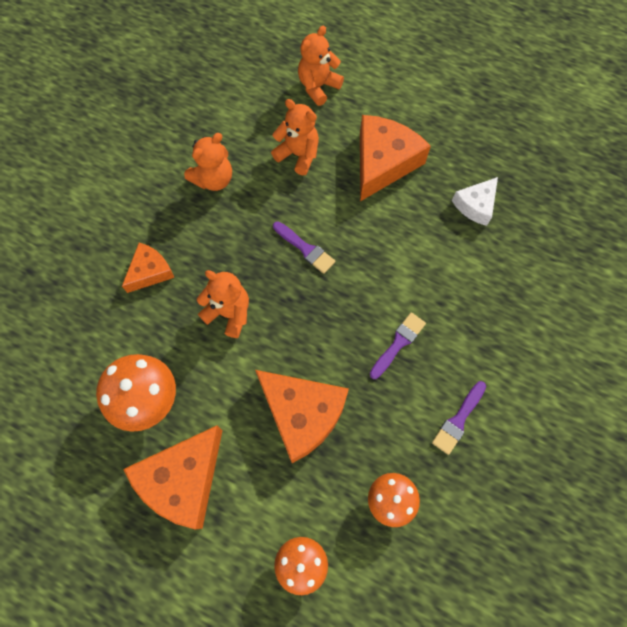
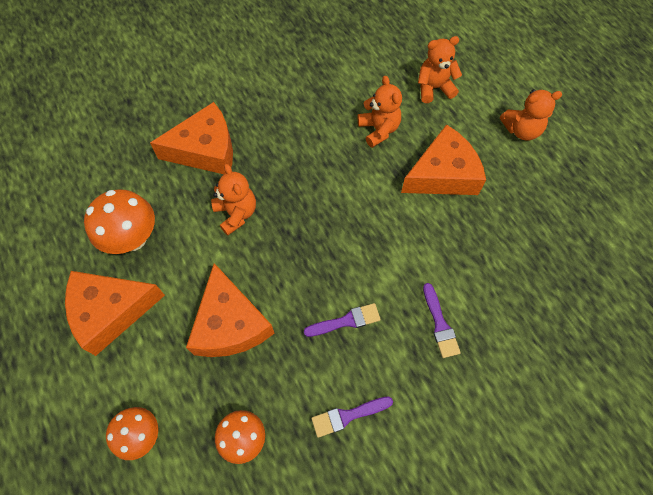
camera: 35 degrees right, 5 degrees down
orange cheese [122,243,175,293] -> orange cheese [150,102,233,174], size x1.76
orange teddy bear [184,133,232,191] -> orange teddy bear moved to [500,89,562,140]
purple brush [273,221,335,274] -> purple brush moved to [423,283,461,358]
white cheese [452,177,498,226] -> none

